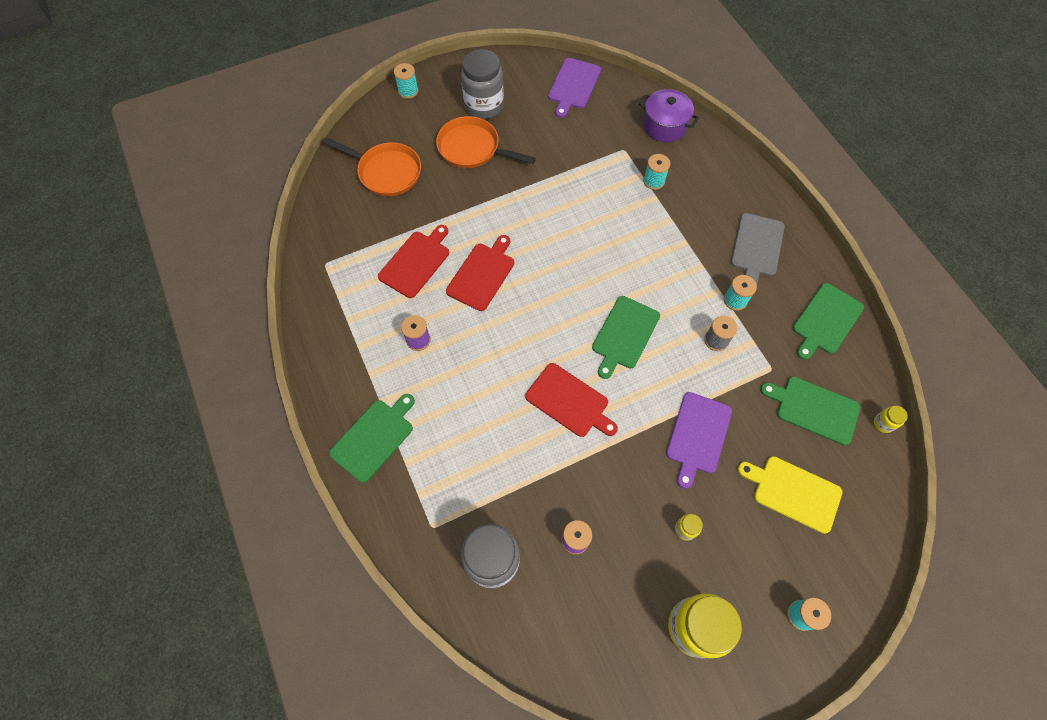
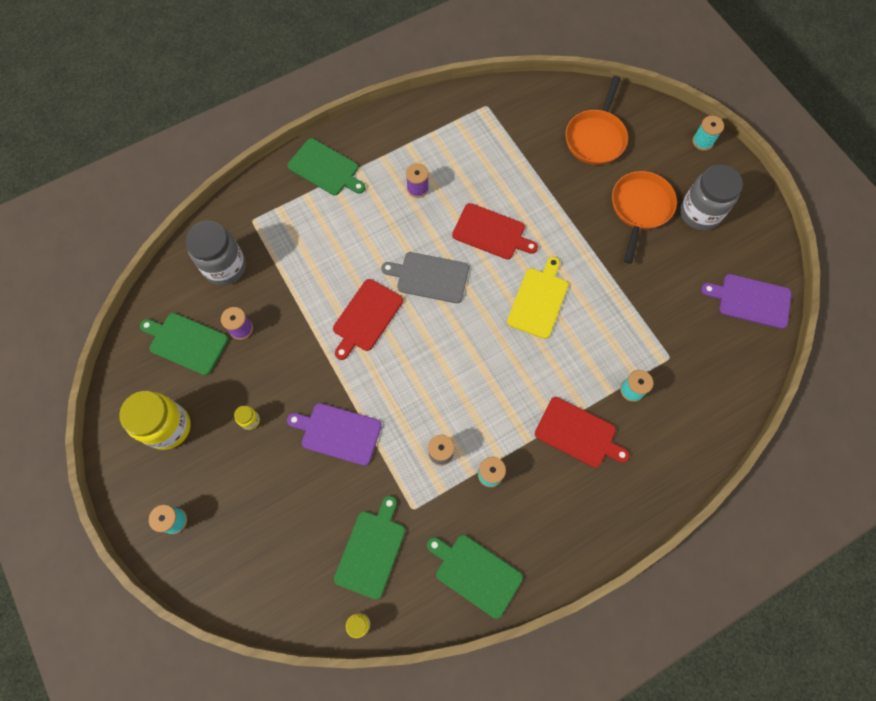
camera: 85 degrees right, 5 degrees up
red cutting board [378,225,449,298] -> red cutting board moved to [535,397,630,468]
green cutting board [592,296,660,379] -> green cutting board moved to [140,313,228,375]
purple pot [639,89,699,142] -> none
grey cutting board [731,213,785,284] -> grey cutting board moved to [381,252,469,303]
yellow cutting board [738,456,842,534] -> yellow cutting board moved to [507,257,569,339]

